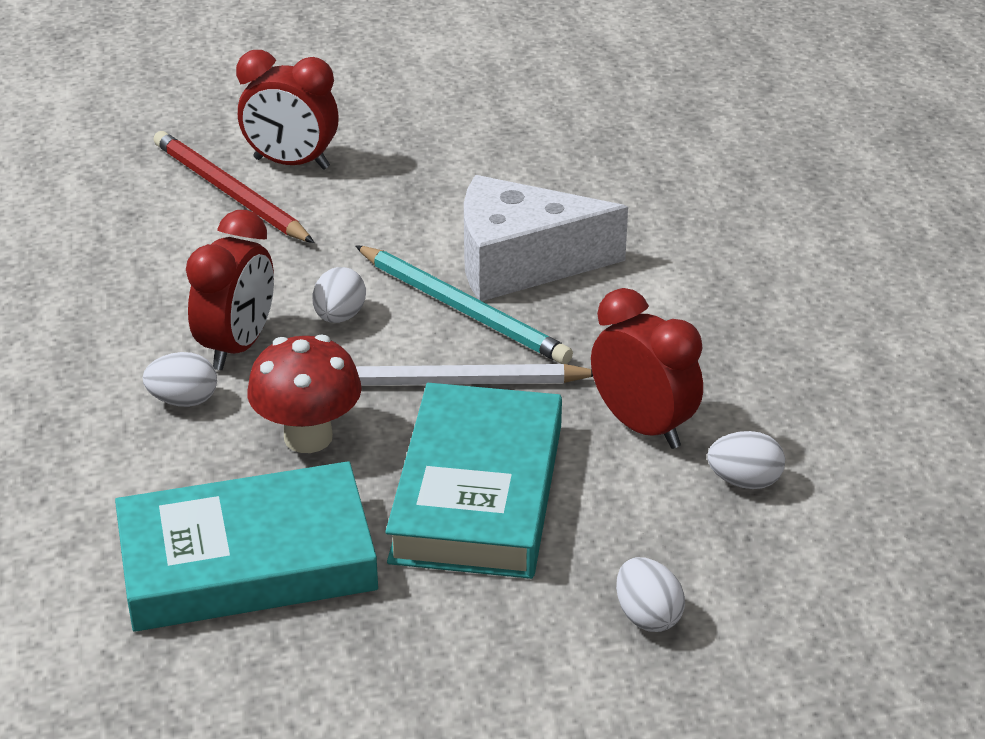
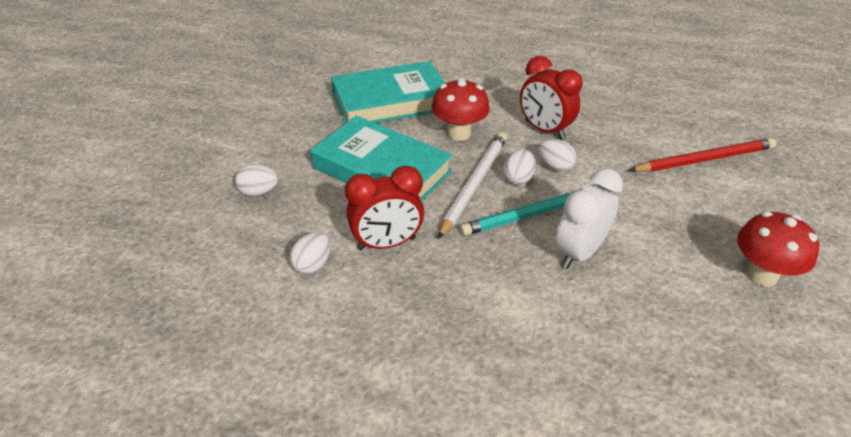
camera: 115 degrees right, 5 degrees up
turquoise book [115,461,378,632] -> turquoise book turned 60 degrees clockwise [331,61,445,124]
white egg [143,352,217,407] -> white egg moved to [503,149,535,185]
red clock [236,50,339,170] -> none
white cheese [464,175,628,301] -> white clock [555,168,623,269]
none -> red mushroom [737,211,819,287]

